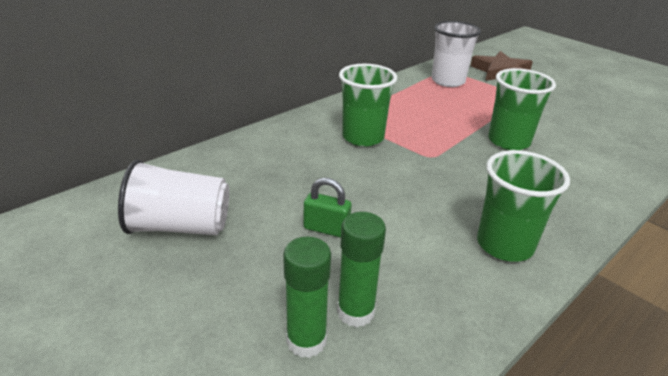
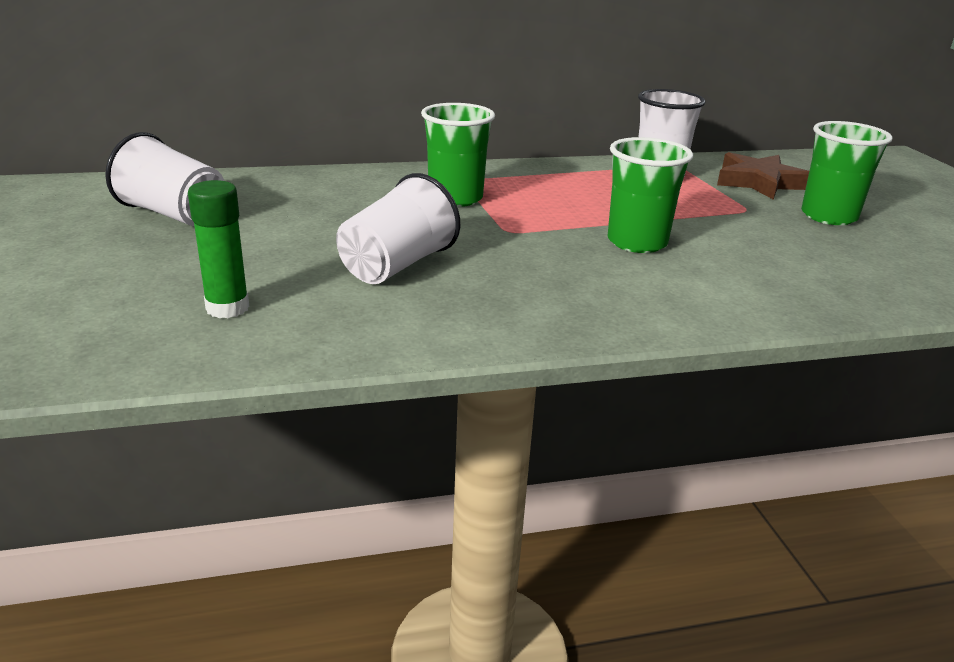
camera: 30 degrees right, 5 degrees down
green glue stick [283,237,331,358] -> none
green padlock [304,178,352,238] -> none
green cup [477,150,570,262] -> green cup moved to [801,121,893,225]
none -> white cup [336,173,460,284]

